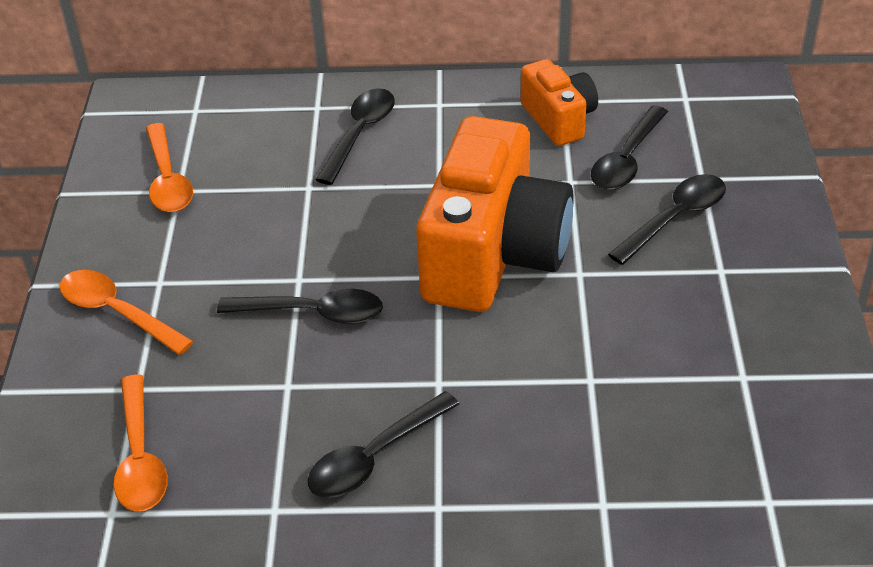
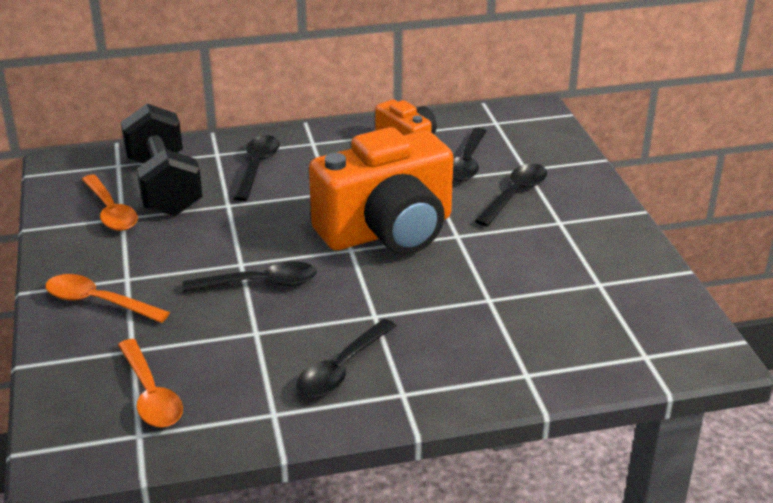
camera: 15 degrees left, 10 degrees down
orange camera [416,116,574,312] -> orange camera turned 60 degrees clockwise [309,127,453,255]
none -> black dumbbell [121,104,203,216]

